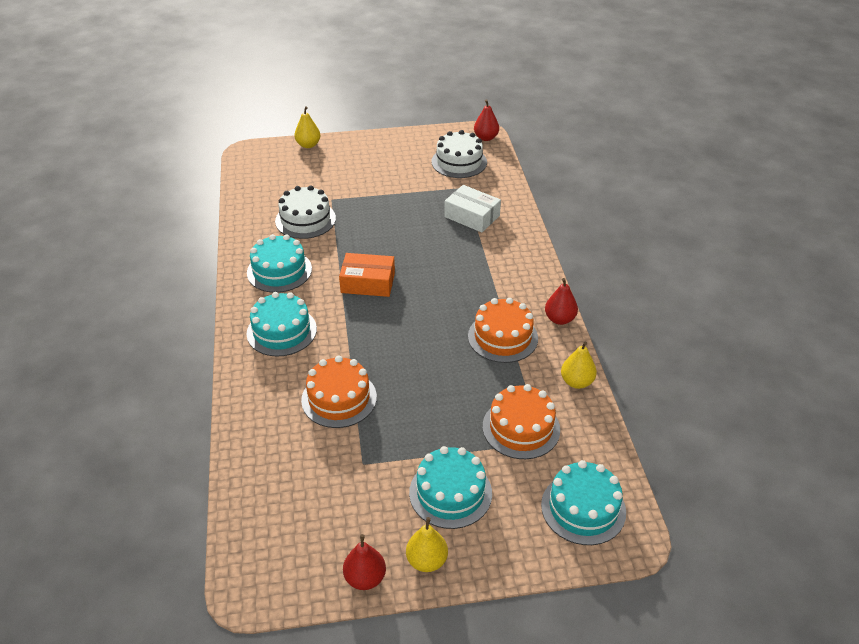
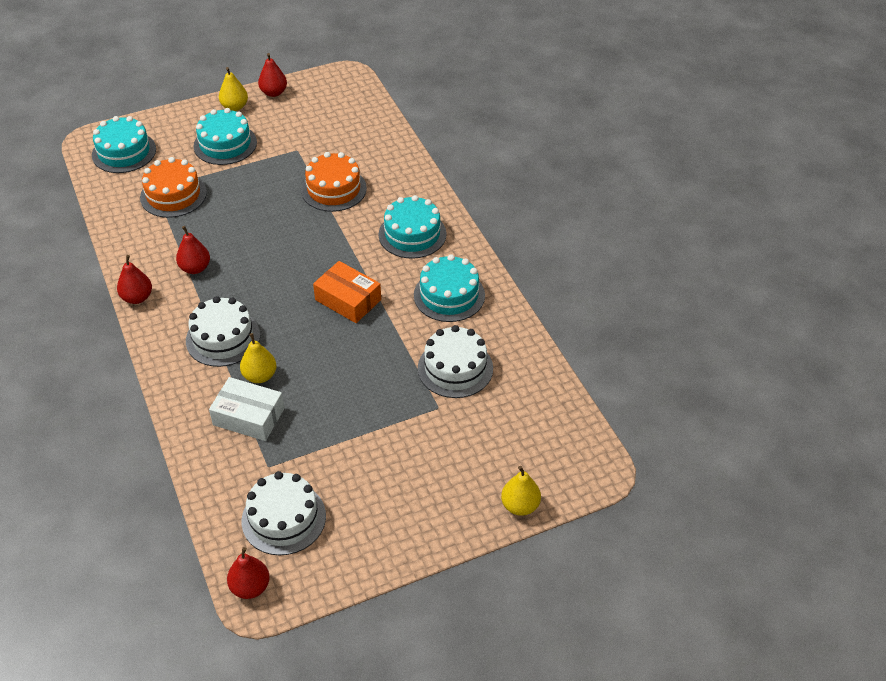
camera: 165 degrees right, 5 degrees up
orange box [339,253,395,297] -> orange box turned 45 degrees clockwise [313,261,381,323]
orange cake [468,298,538,363] -> red pear [176,226,210,274]
yellow pear [561,341,597,389] -> yellow pear moved to [240,333,277,383]
none -> white cake [186,296,260,367]

